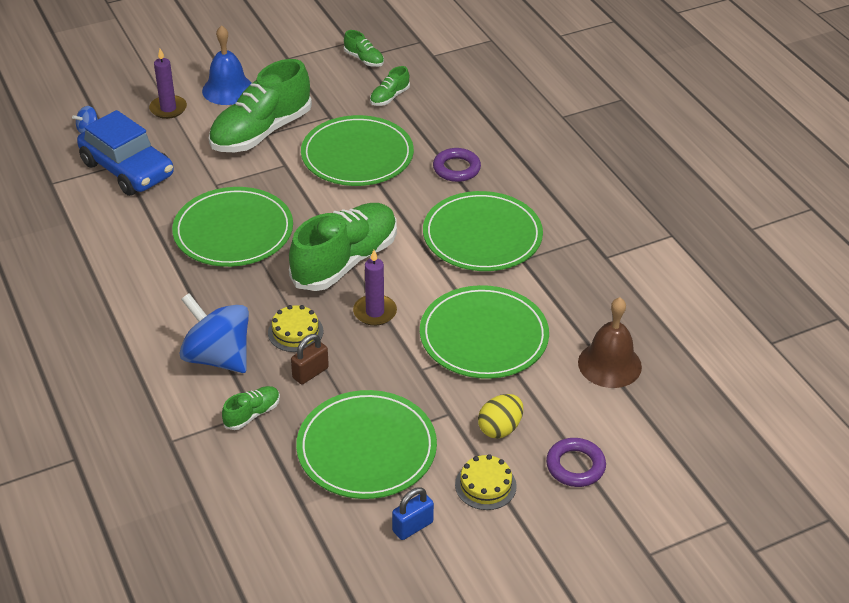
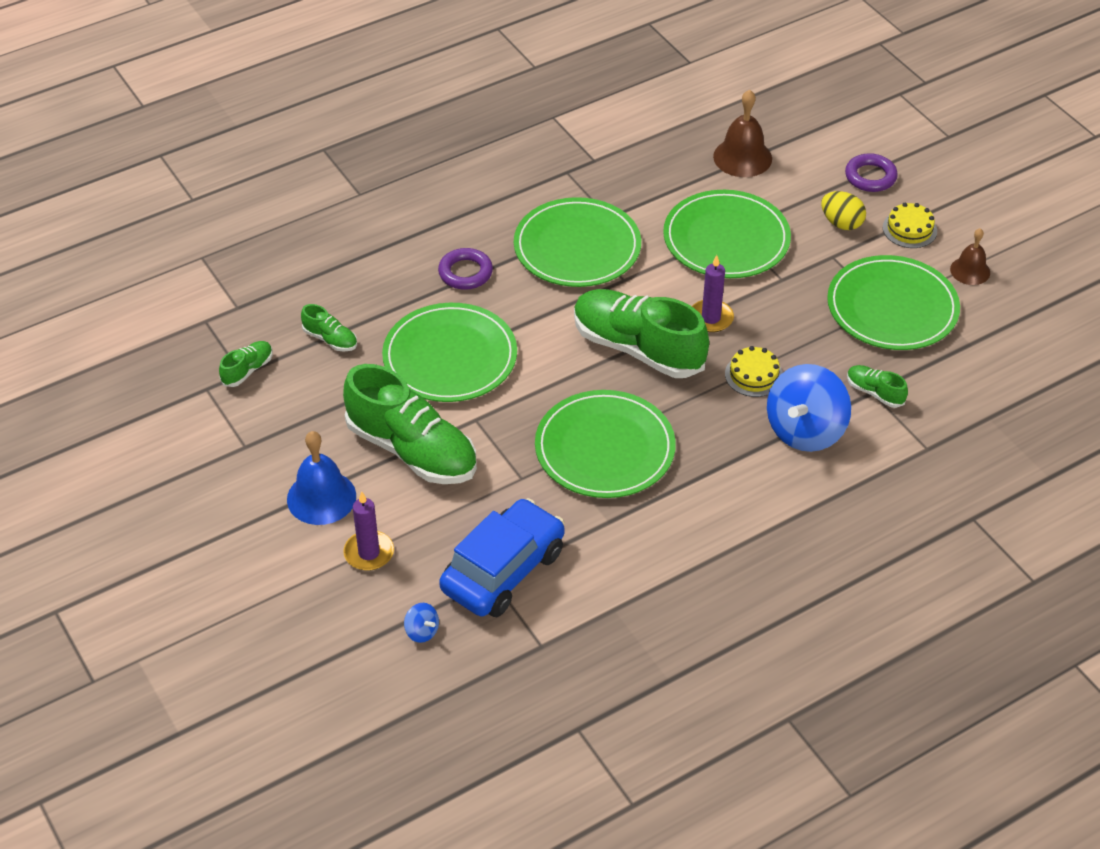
camera: 95 degrees left, 5 degrees up
brown padlock [291,334,329,384] -> none
blue padlock [392,487,434,540] -> brown bell [950,228,990,285]

